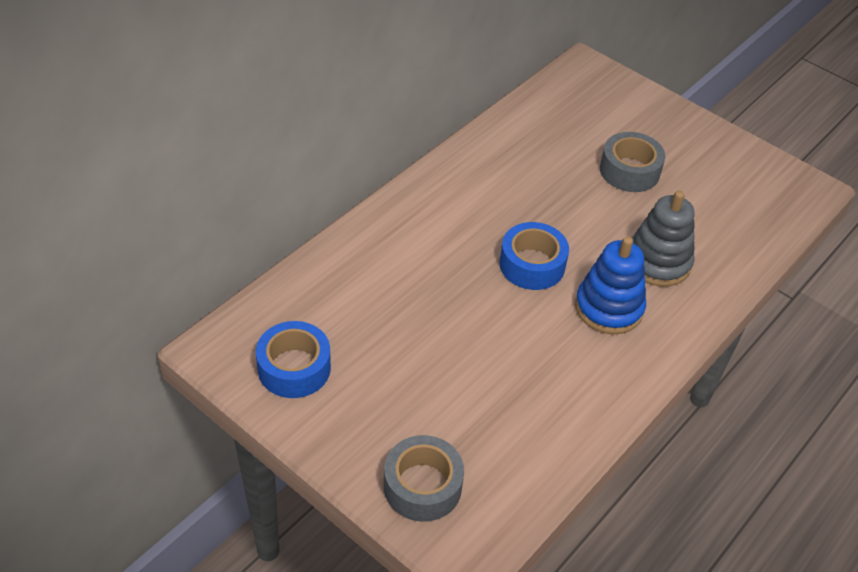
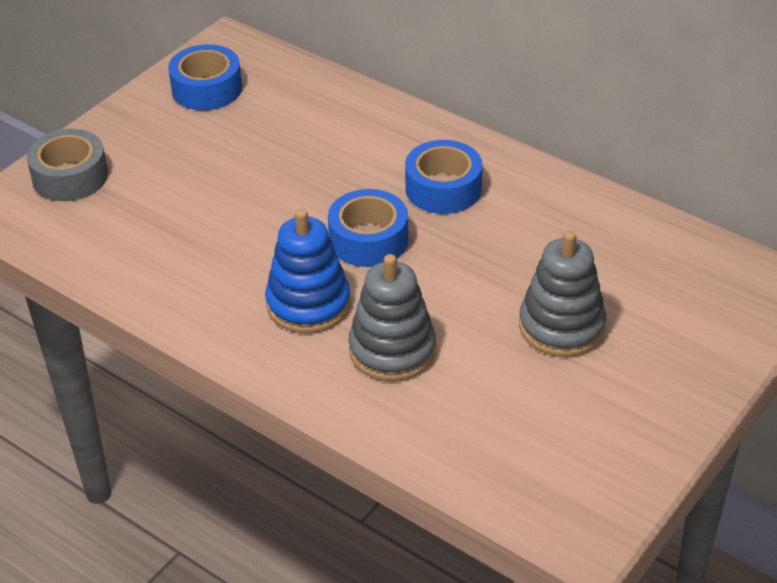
camera: 90 degrees right, 5 degrees down
grey tape [600,132,665,192] -> grey stacking toy [519,231,606,357]
none -> blue tape [405,140,483,214]

